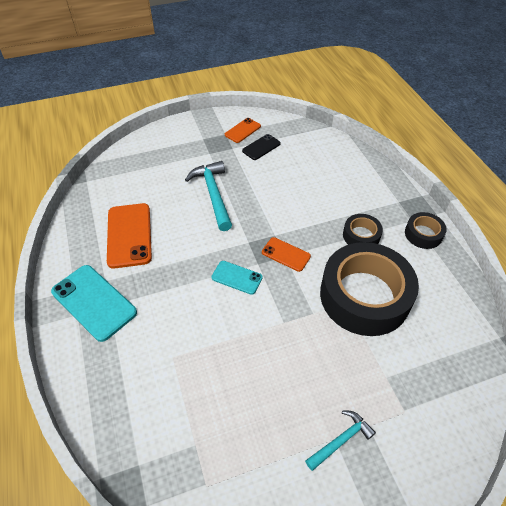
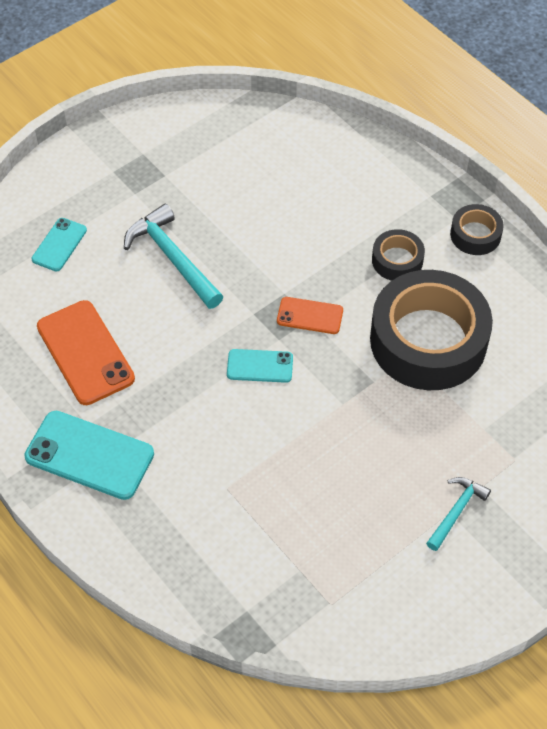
camera: 20 degrees left, 5 degrees up
orange phone [225,118,261,143] -> none
black phone [242,134,281,160] -> none
none -> turquoise phone [32,218,87,271]

